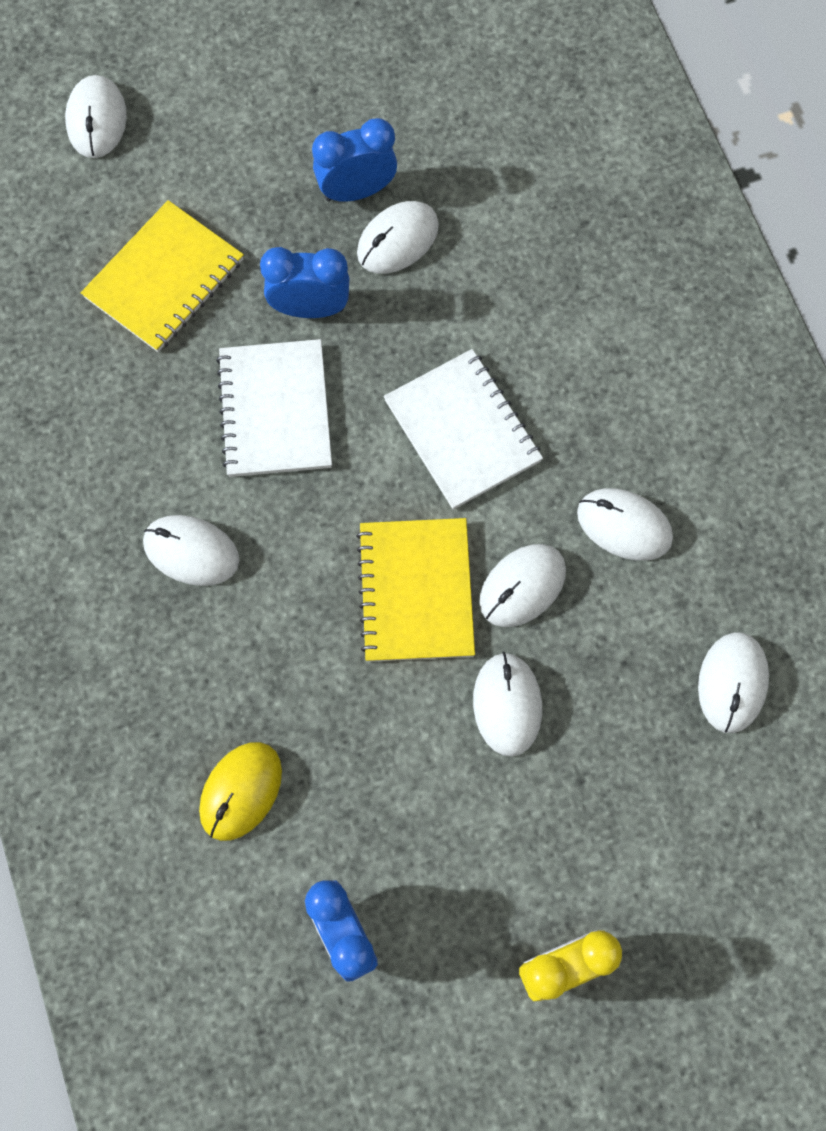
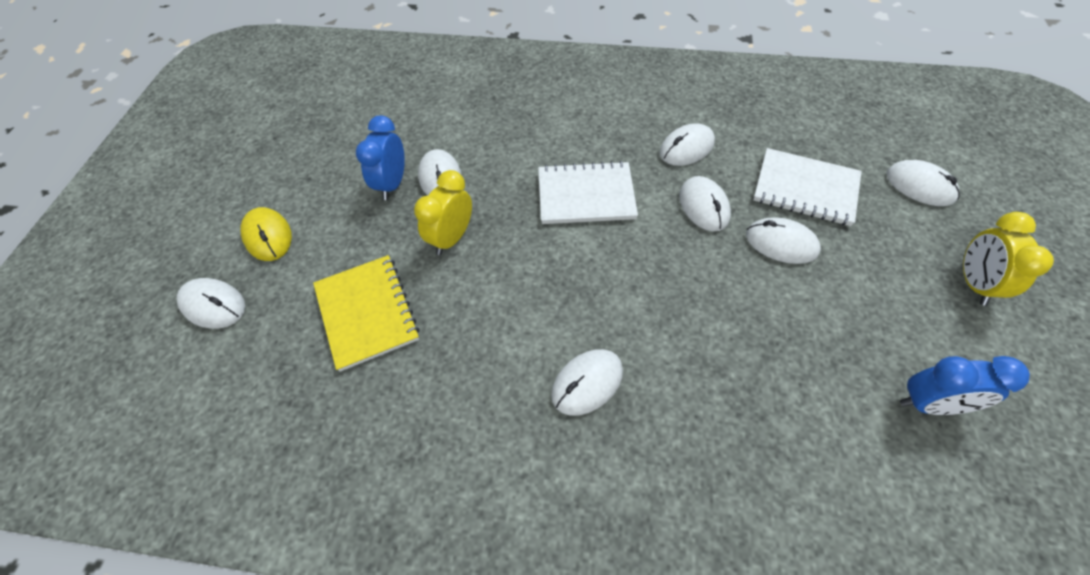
camera: 60 degrees left, 15 degrees down
yellow mouse [199,742,282,841] -> yellow mouse moved to [241,207,292,261]
white notebook [216,339,332,477] -> white notebook moved to [753,148,862,226]
blue clock [260,247,349,318] -> yellow clock [414,170,472,255]
yellow notebook [356,518,475,662] -> none
white mouse [698,632,769,733] -> white mouse moved to [887,160,960,206]

